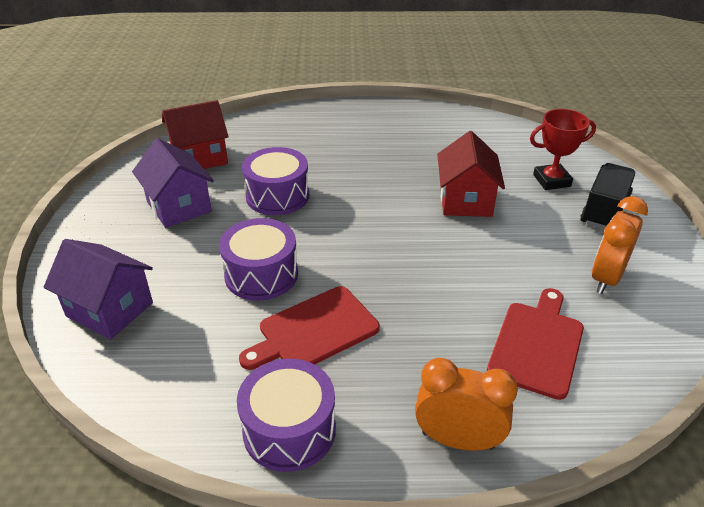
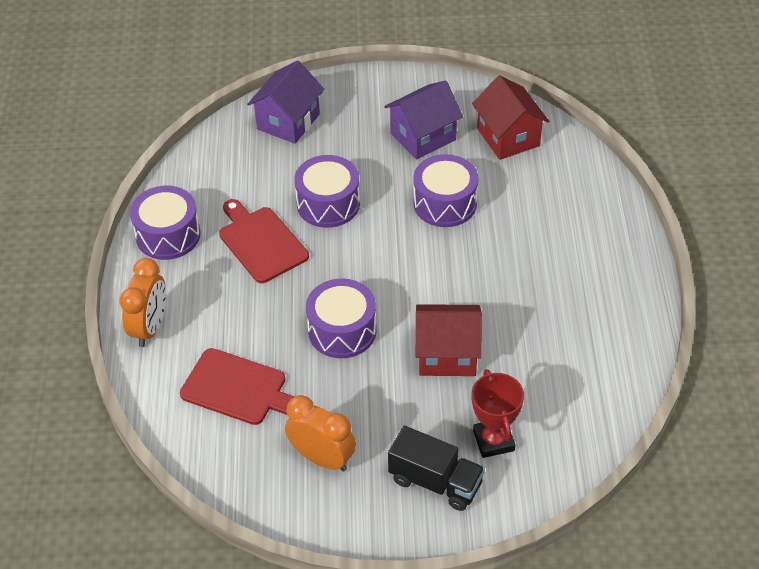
camera: 90 degrees right, 10 degrees up
none -> purple drum [306,278,377,358]

